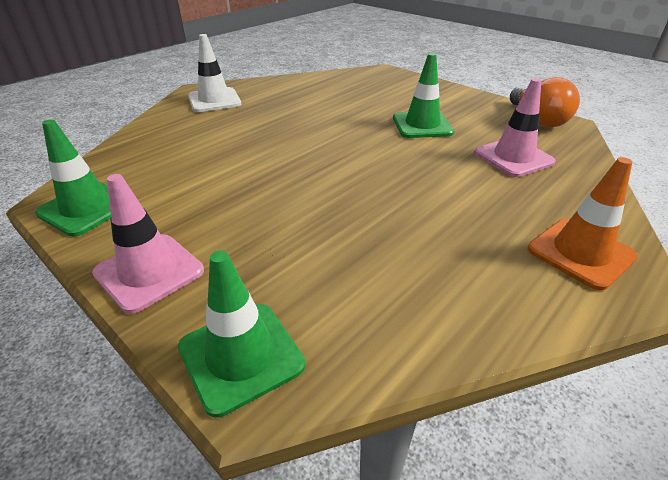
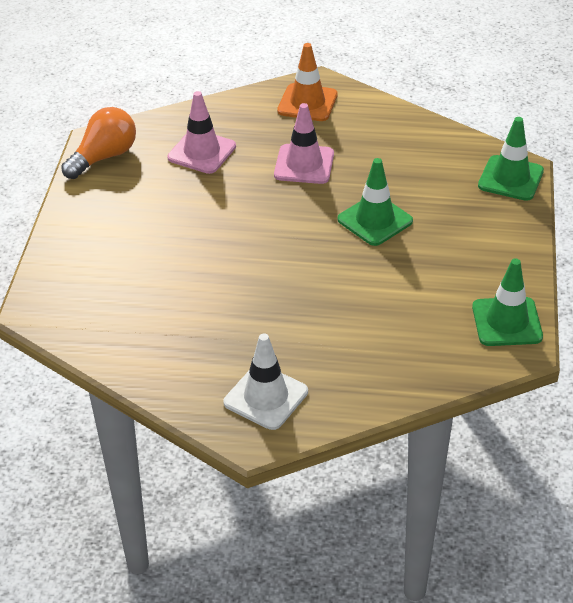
camera: 125 degrees left, 5 degrees up
pink traffic cone [92,174,204,314] -> pink traffic cone moved to [274,103,334,184]
green traffic cone [393,53,454,138] -> green traffic cone moved to [338,158,413,246]

